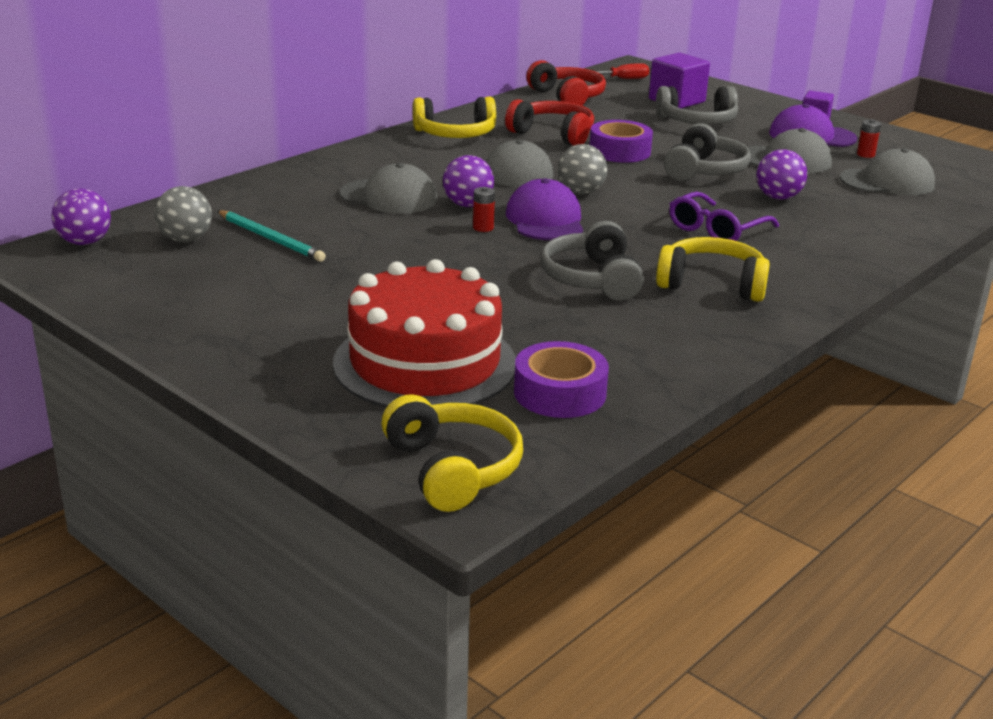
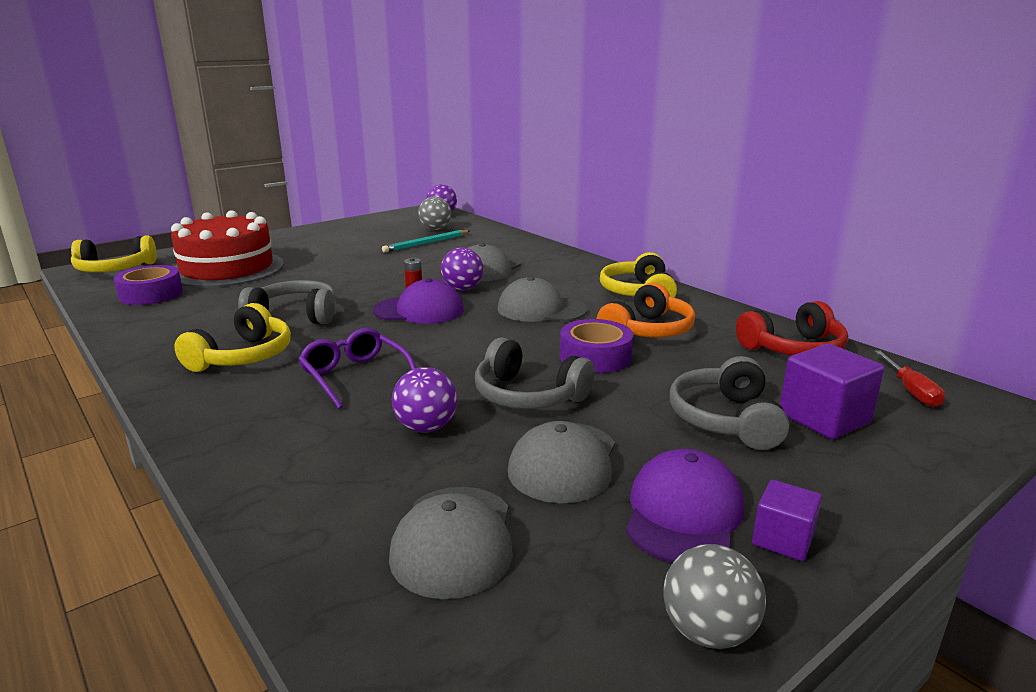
camera: 100 degrees right, 5 degrees down
red headphones [505,99,594,146] -> orange headphones [597,282,695,338]
grey ball [557,144,608,195] -> grey ball moved to [663,544,766,649]
red battery [857,119,881,158] -> none

